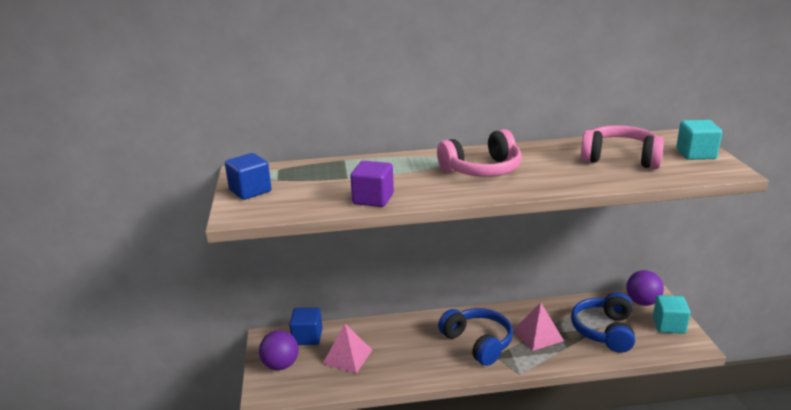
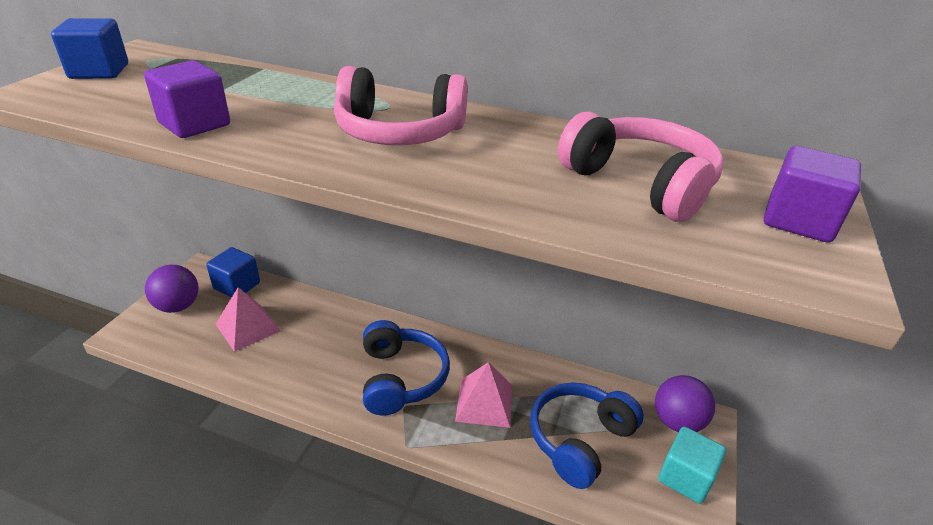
camera: 25 degrees right, 10 degrees up
turquoise cube [676,120,722,160] -> purple cube [764,146,861,243]

